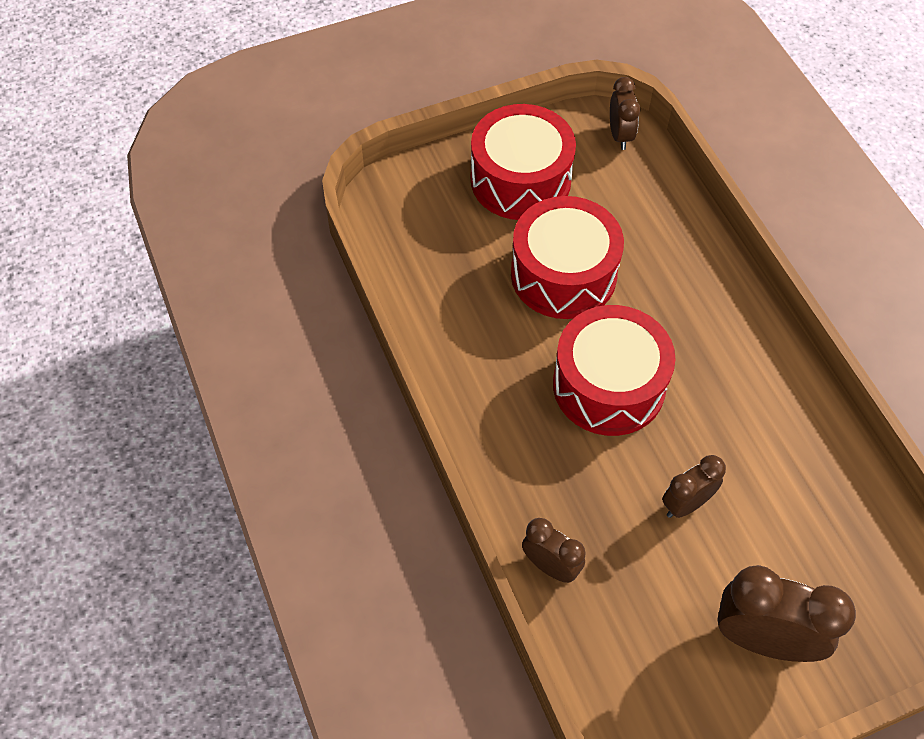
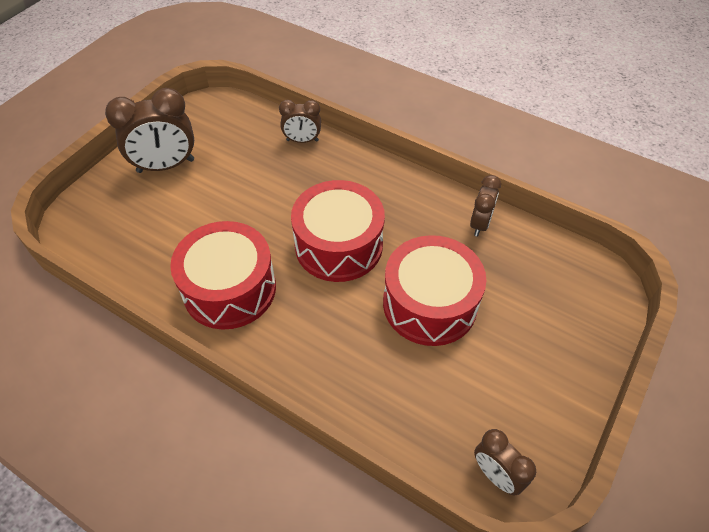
camera: 145 degrees right, 5 degrees down
red drum [471,104,576,220] -> red drum moved to [170,221,276,330]
brown clock [662,455,726,518] -> brown clock moved to [470,175,501,237]

